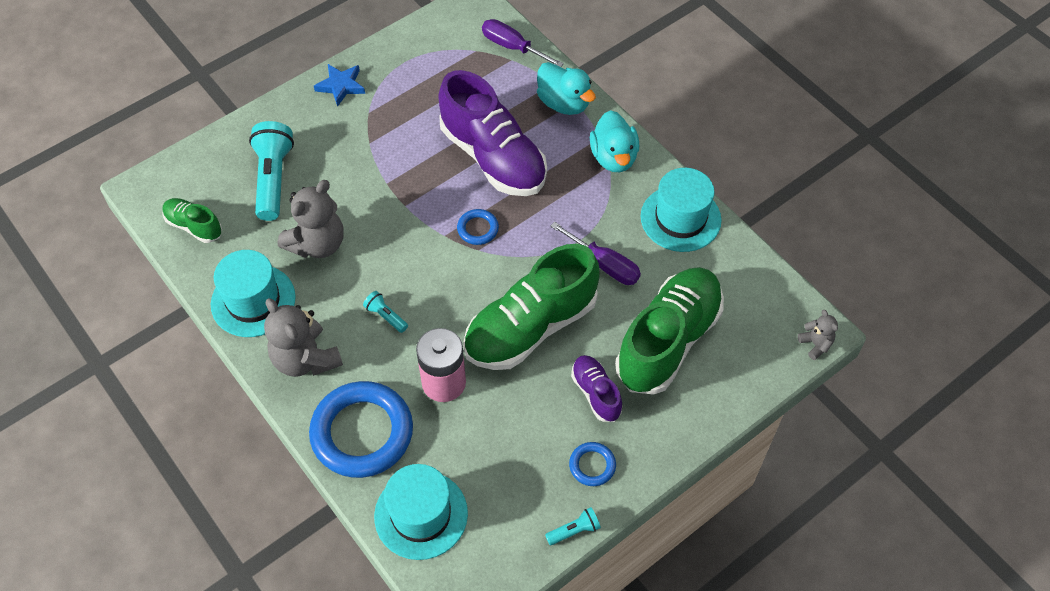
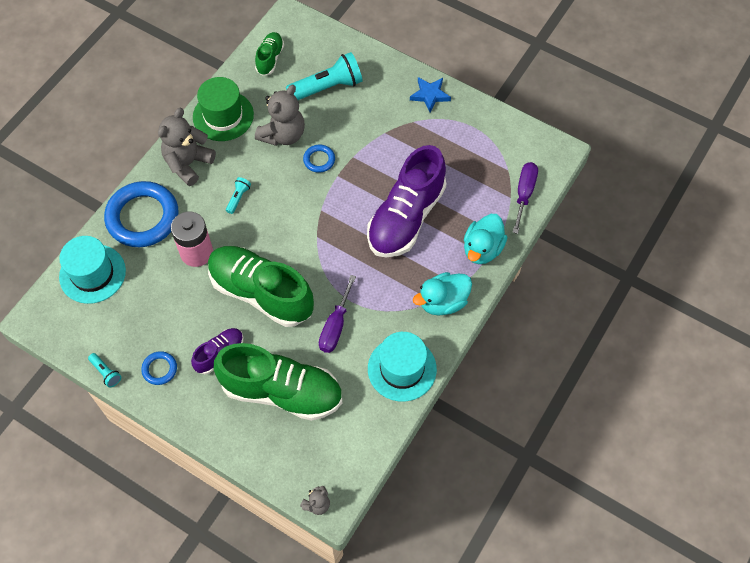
camera: 70 degrees right, 5 degrees up
turquoise hat [211,250,296,337] -> green hat [193,77,254,141]
grey teddy bear [278,180,344,258] -> grey teddy bear turned 75 degrees counterclockwise [255,84,305,146]
blue ring [457,209,499,245] -> blue ring moved to [303,145,335,173]

